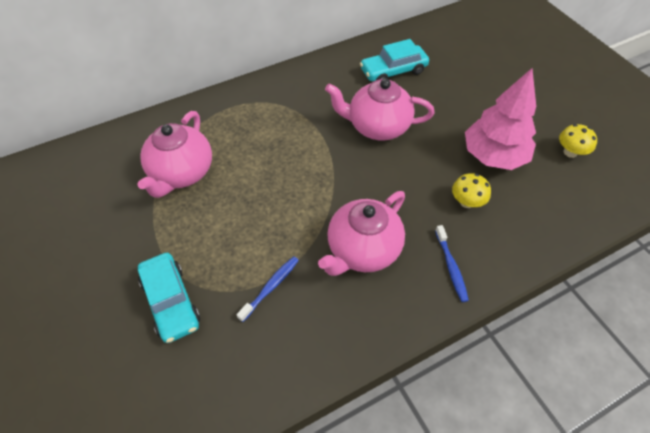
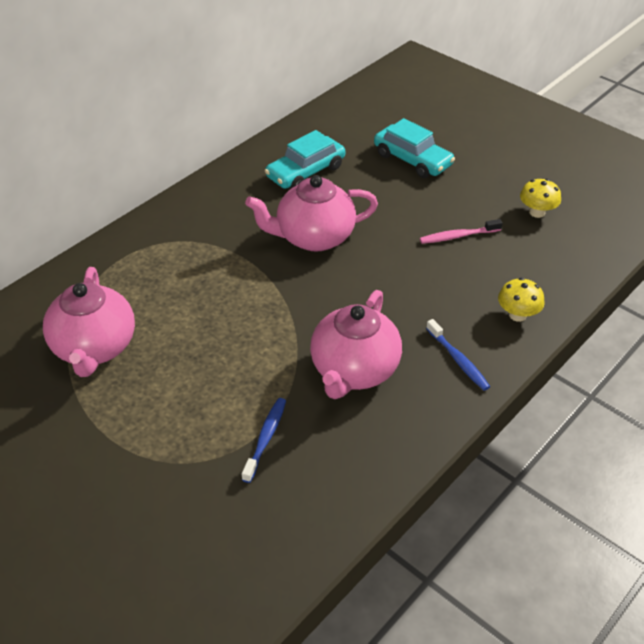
camera: 20 degrees left, 10 degrees down
turquoise car [138,253,200,343] -> turquoise car moved to [374,118,455,178]
yellow mushroom [452,173,491,208] -> yellow mushroom moved to [498,278,545,322]
pink tree [465,68,536,170] -> pink toothbrush [420,219,503,244]

